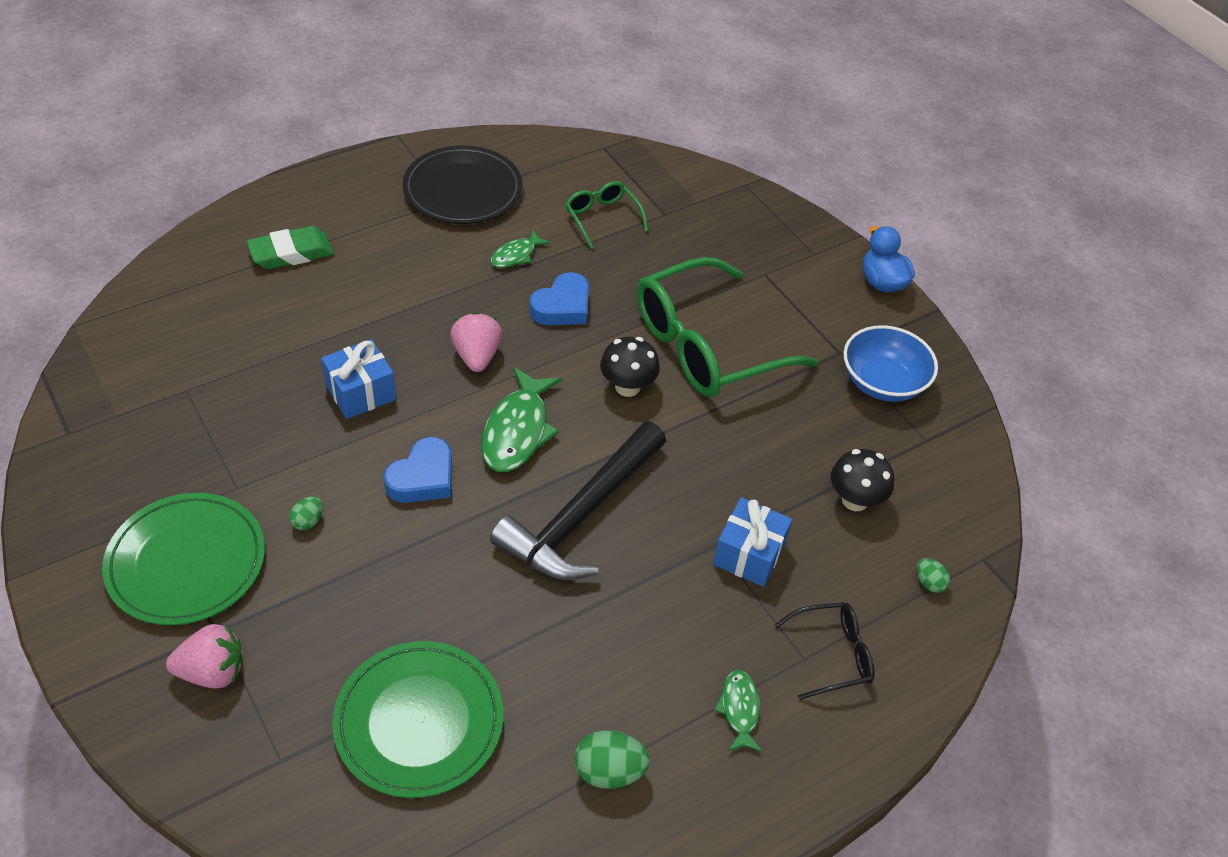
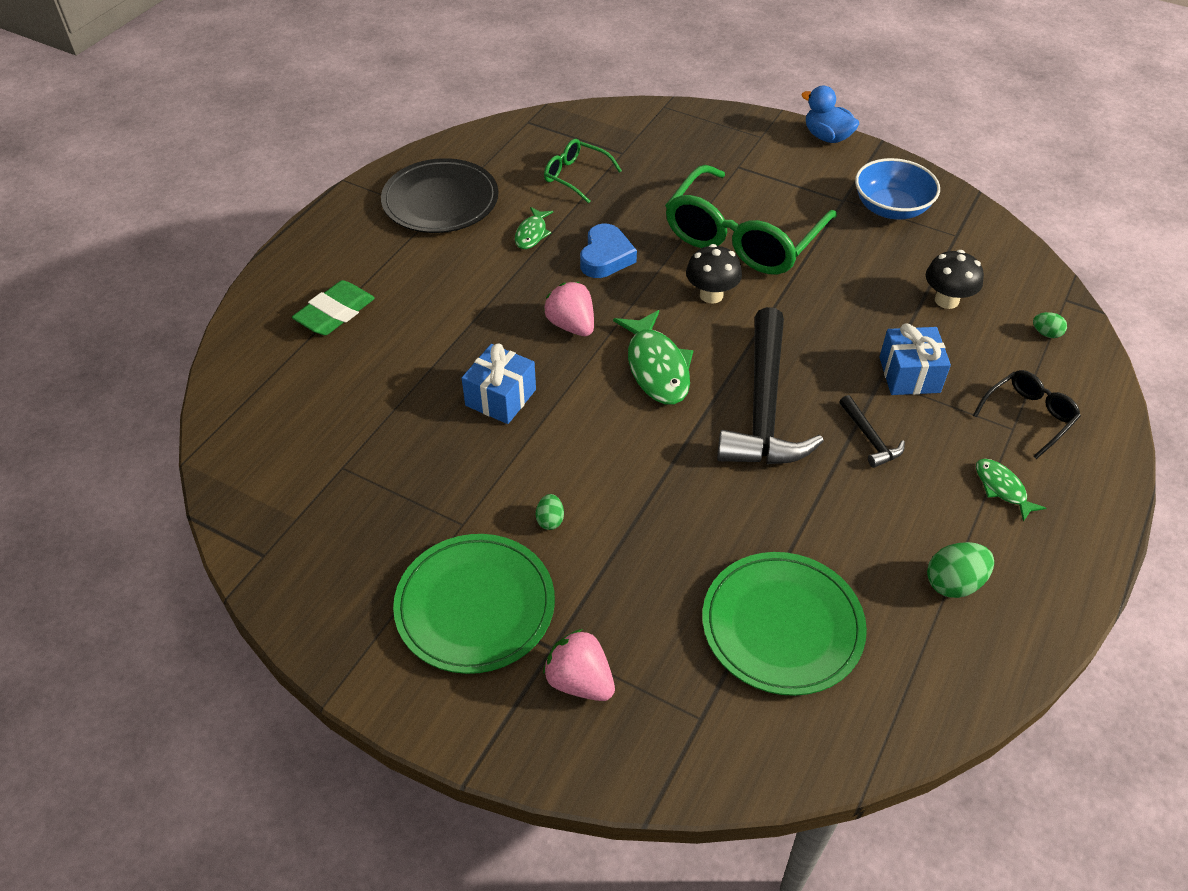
camera: 25 degrees left, 0 degrees up
pink strawberry [166,624,243,688] -> pink strawberry turned 105 degrees counterclockwise [543,629,615,701]
blue heart [384,437,452,503] -> none
none -> black hammer [839,395,905,468]

